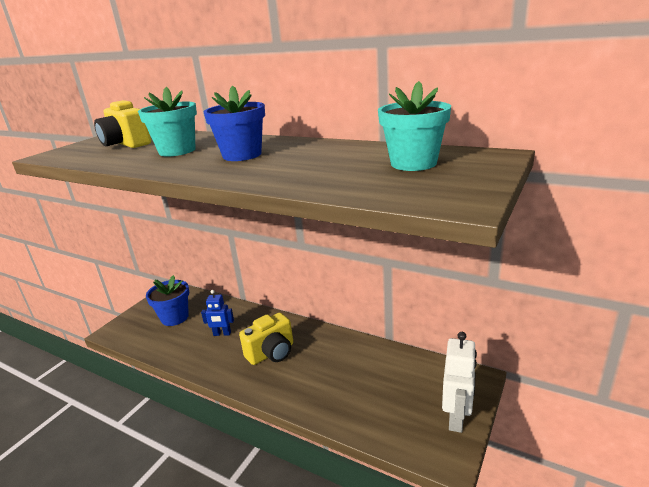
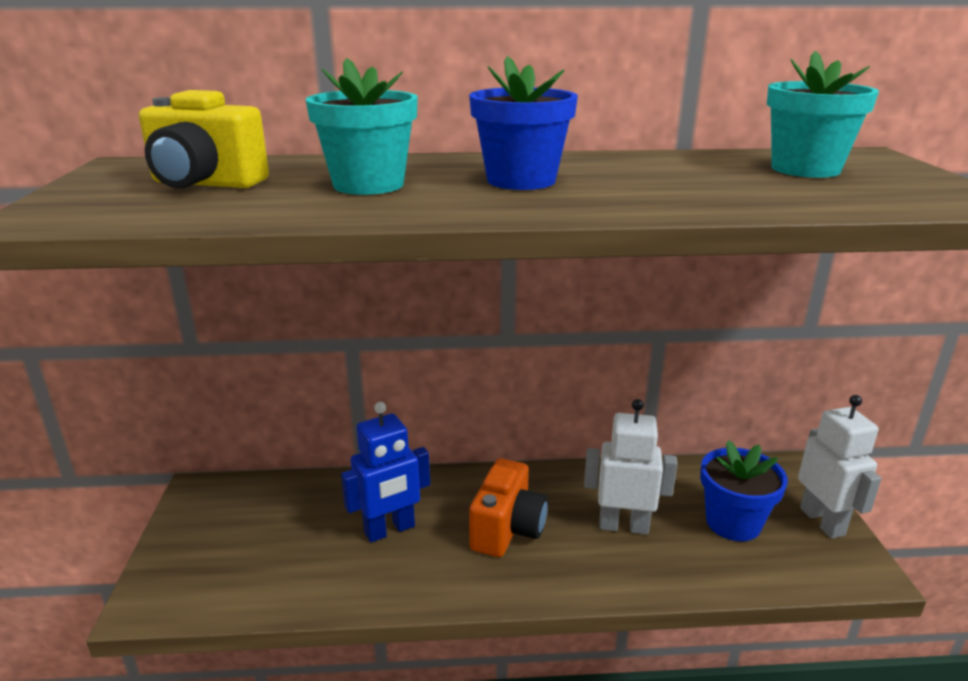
camera: 35 degrees left, 0 degrees up
blue flower pot [146,275,189,326] -> blue flower pot moved to [700,440,788,541]
blue robot [201,290,234,336] -> blue robot [341,402,430,543], size x1.54
yellow camera [239,312,293,365] -> orange camera [469,458,548,557]
none -> white robot [584,399,678,535]

